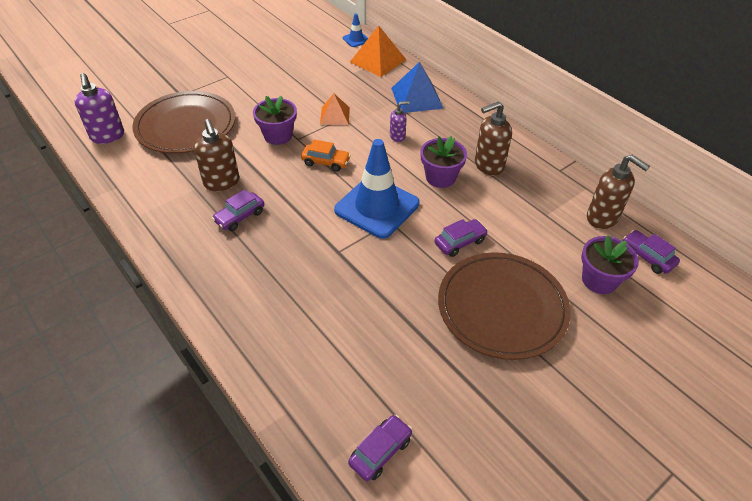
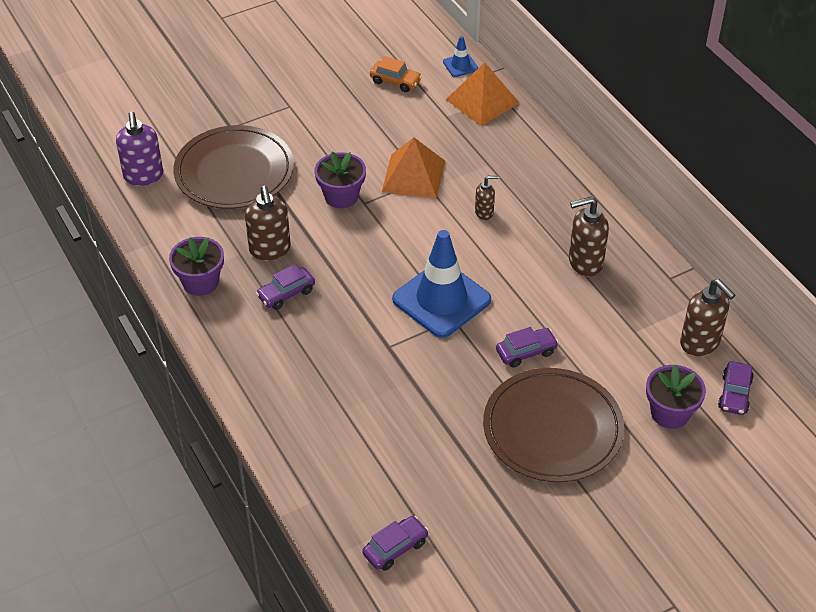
camera: 10 degrees right, 0 degrees up
orange car [301,139,351,172] -> orange car moved to [370,56,422,92]
orange pyramid [320,94,350,125] -> orange pyramid [382,137,445,199], size x1.58
purple soap dispenser [390,101,410,142] -> brown soap dispenser [475,175,499,220]
blue pyramid [391,62,444,113] -> none
purple flower pot [421,136,467,188] -> purple flower pot moved to [169,237,224,296]
purple car [623,230,680,274] -> purple car turned 135 degrees counterclockwise [718,361,754,415]

